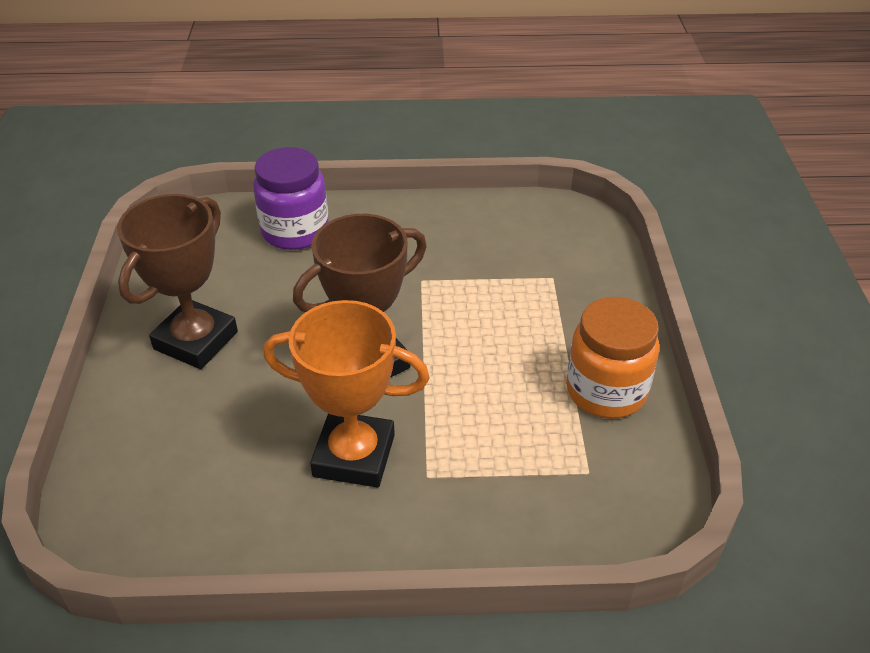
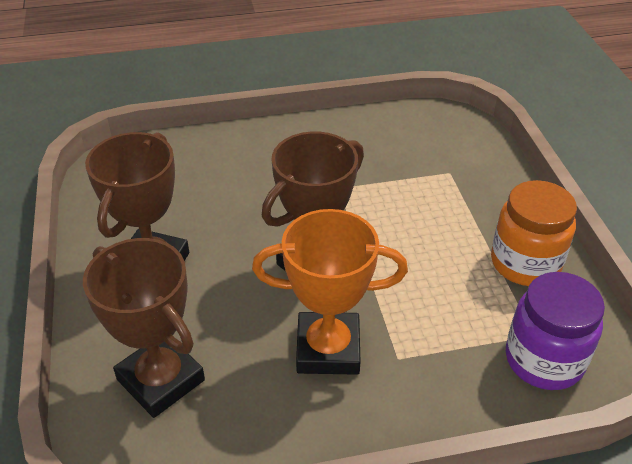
camera: 10 degrees left, 0 degrees up
purple jar [253,147,329,250] -> purple jar moved to [506,272,605,390]
none -> brown trophy [83,238,205,418]

